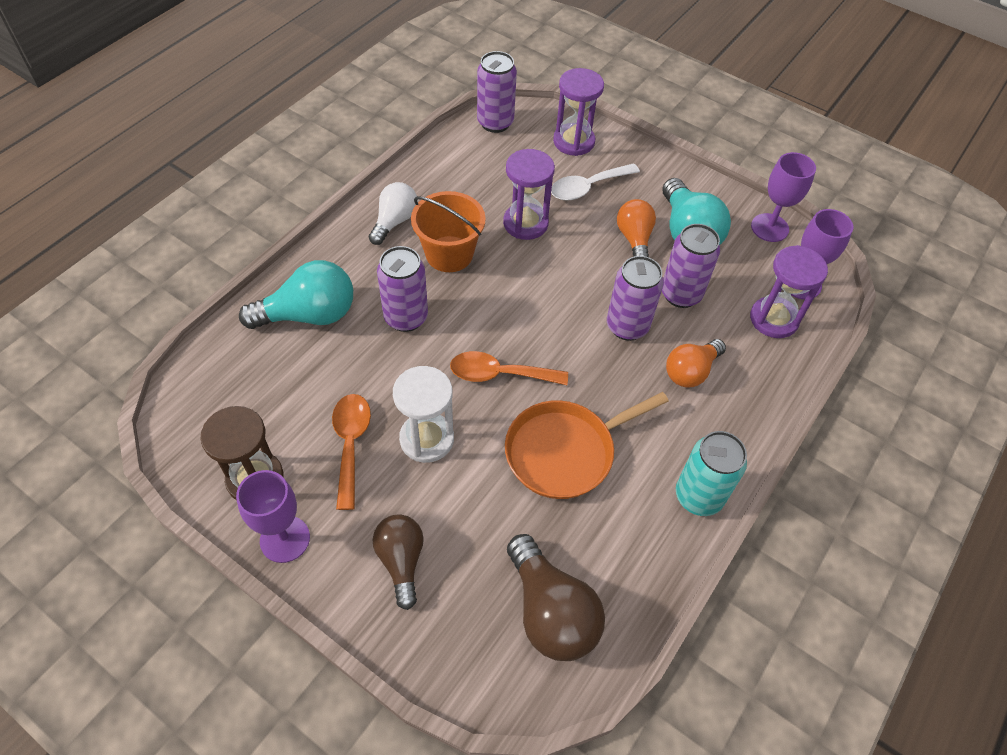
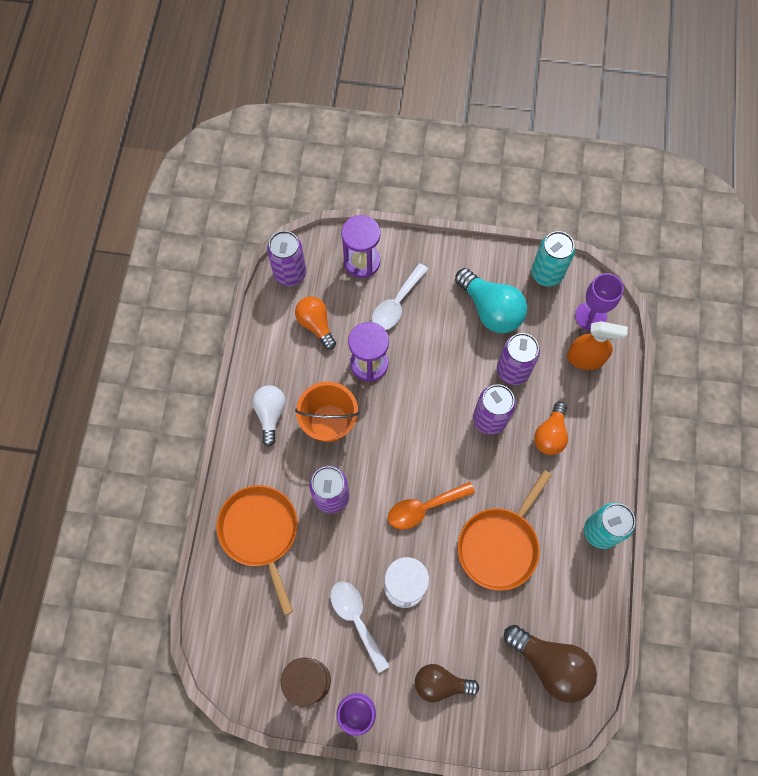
camera: 25 degrees left, 15 degrees up
turquoise light bulb [239,260,353,329] -> orange pan [216,485,298,615]
orange spoon [332,394,371,510] -> white spoon [330,582,390,673]
brown light bulb [373,514,424,610] -> brown light bulb turned 45 degrees counterclockwise [415,664,479,702]
orange light bulb [617,199,656,257] -> orange light bulb moved to [295,296,336,350]
purple hourglass [750,245,828,338] -> orange spray bottle [567,321,628,370]
purple goblet [751,152,816,242] -> turquoise can [531,231,575,287]

